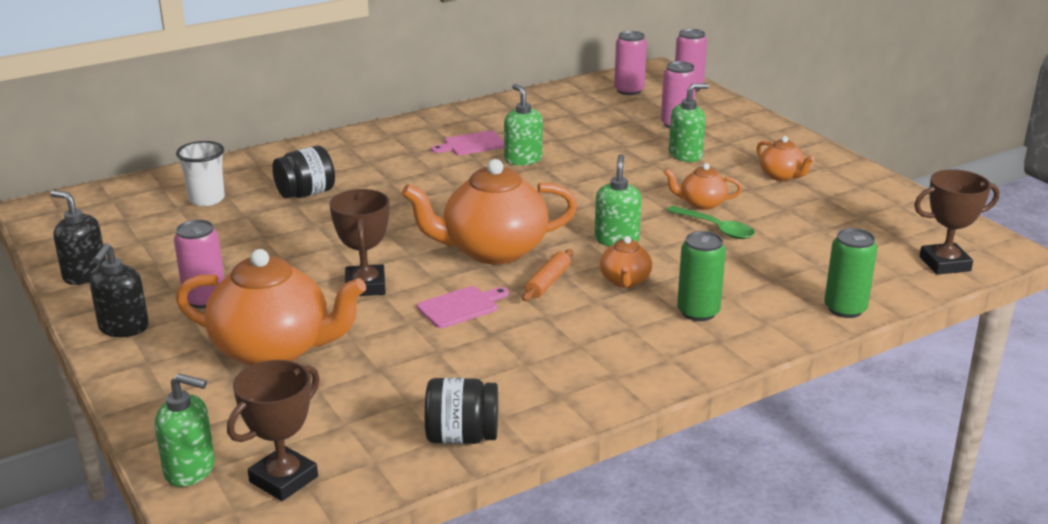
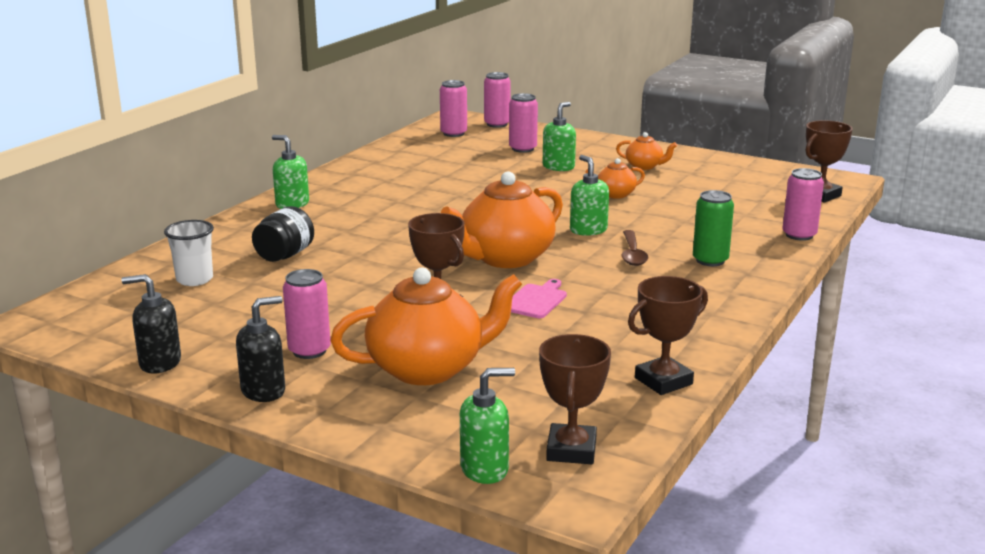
camera: 30 degrees left, 5 degrees down
black soap dispenser [90,243,149,337] -> black soap dispenser turned 105 degrees counterclockwise [236,296,285,402]
black jar [425,378,498,444] -> brown trophy [628,276,708,395]
pink cutting board [431,131,504,155] -> none
green soap dispenser [504,84,543,165] -> green soap dispenser moved to [272,135,309,209]
orange rolling pin [522,249,573,301] -> none
orange teapot [600,236,652,288] -> brown spoon [622,230,648,266]
green spoon [667,206,755,239] -> none
green can [824,228,877,318] -> pink can [782,168,824,241]

